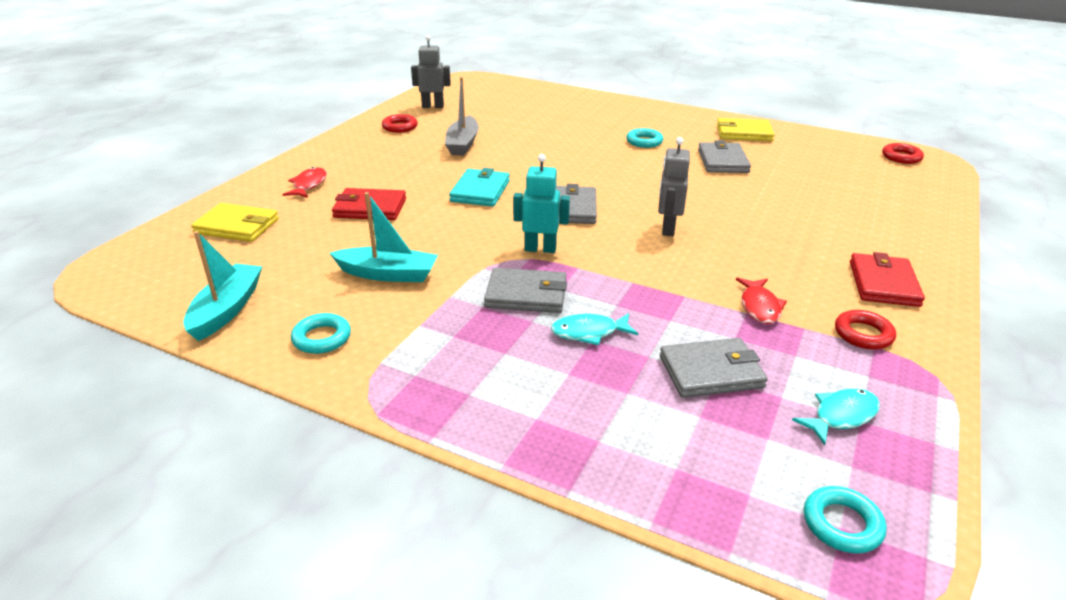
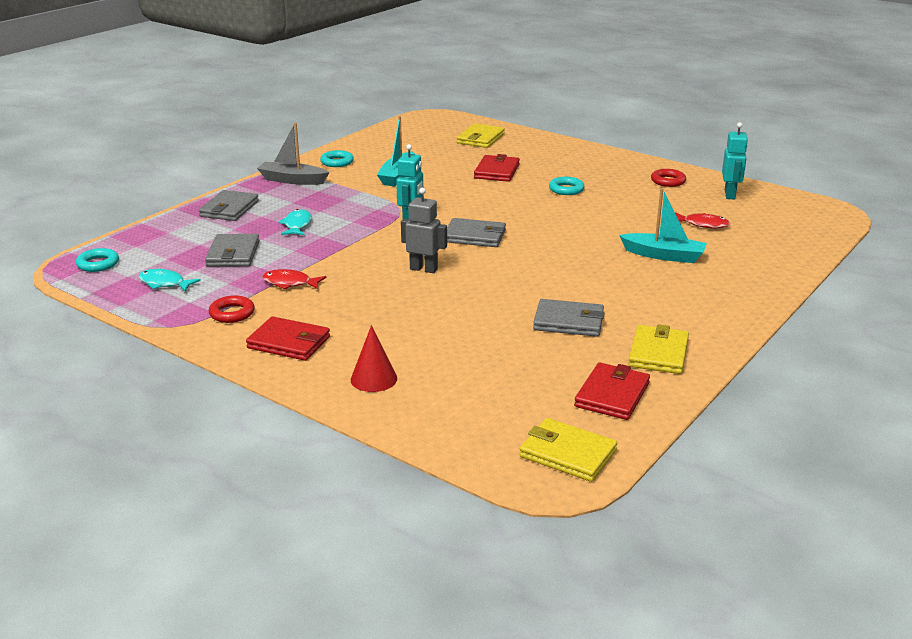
camera: 100 degrees right, 5 degrees down
turquoise boat [183,231,263,341] -> turquoise boat moved to [619,188,707,263]
red fish [283,167,327,198] -> red fish moved to [675,212,730,228]
grey robot [411,35,451,108] -> turquoise robot [722,122,748,199]
grey boat [445,77,479,156] -> grey boat moved to [257,123,329,185]
turquoise wallet [449,168,510,207] -> none
grey wallet [484,268,567,313] -> grey wallet moved to [199,190,259,221]
turquoise ring [626,128,663,148] -> turquoise ring moved to [549,177,585,195]
turquoise fish [792,389,880,445] -> turquoise fish turned 135 degrees clockwise [139,269,201,292]
red ring [882,143,924,164] -> yellow wallet [519,418,617,482]
none -> red cone [351,325,397,392]
none -> red wallet [574,362,650,420]

